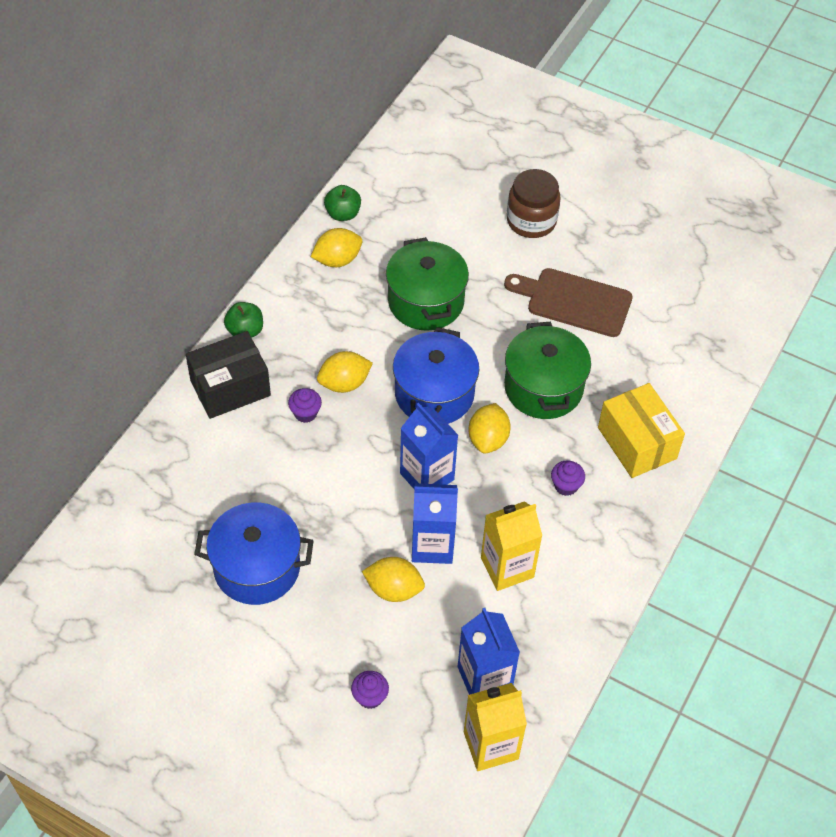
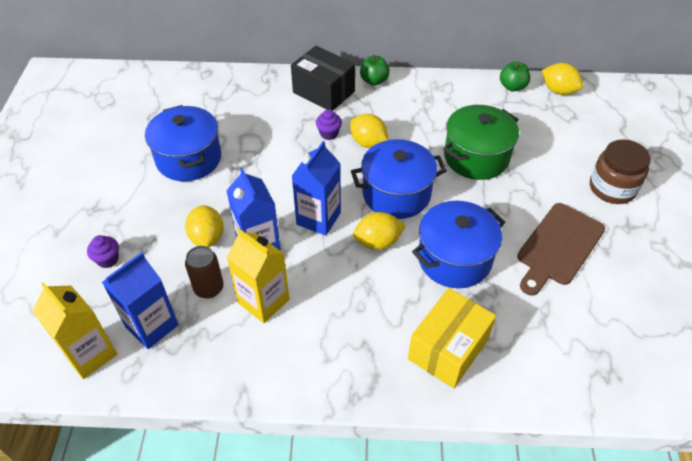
camera: 65 degrees right, 5 degrees down
yellow lemon [311,228,362,267] -> yellow lemon moved to [542,63,583,95]
brown cutting board [504,268,633,337] -> brown cutting board turned 135 degrees counterclockwise [517,203,605,296]
green pot [504,322,591,419] -> blue pot [412,201,505,288]
purple cupcake [551,460,585,496] -> none
none -> brown can [185,246,224,298]

